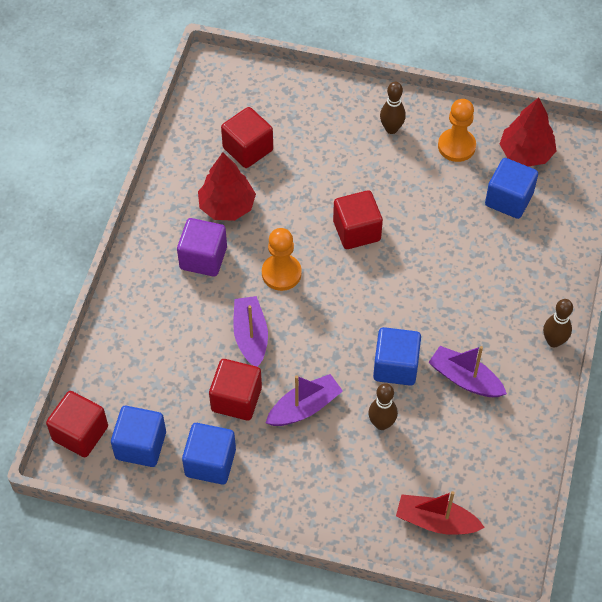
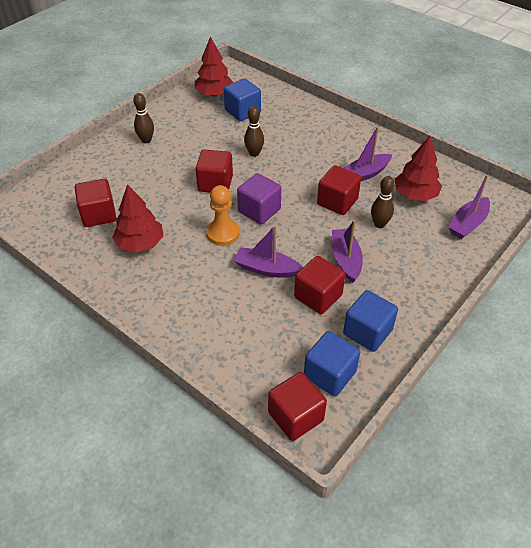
camera: 65 degrees left, 10 degrees down
purple cube [177,218,227,277] -> purple cube moved to [237,173,281,224]
blue cube [373,327,421,386] -> red cube [317,165,361,215]
red boat [396,491,485,535] -> purple boat [448,175,490,239]
orange pawn [438,99,476,162] -> none
brown bowling pin [543,299,573,347] -> brown bowling pin moved to [244,106,264,157]
none -> red tree [395,136,442,201]

